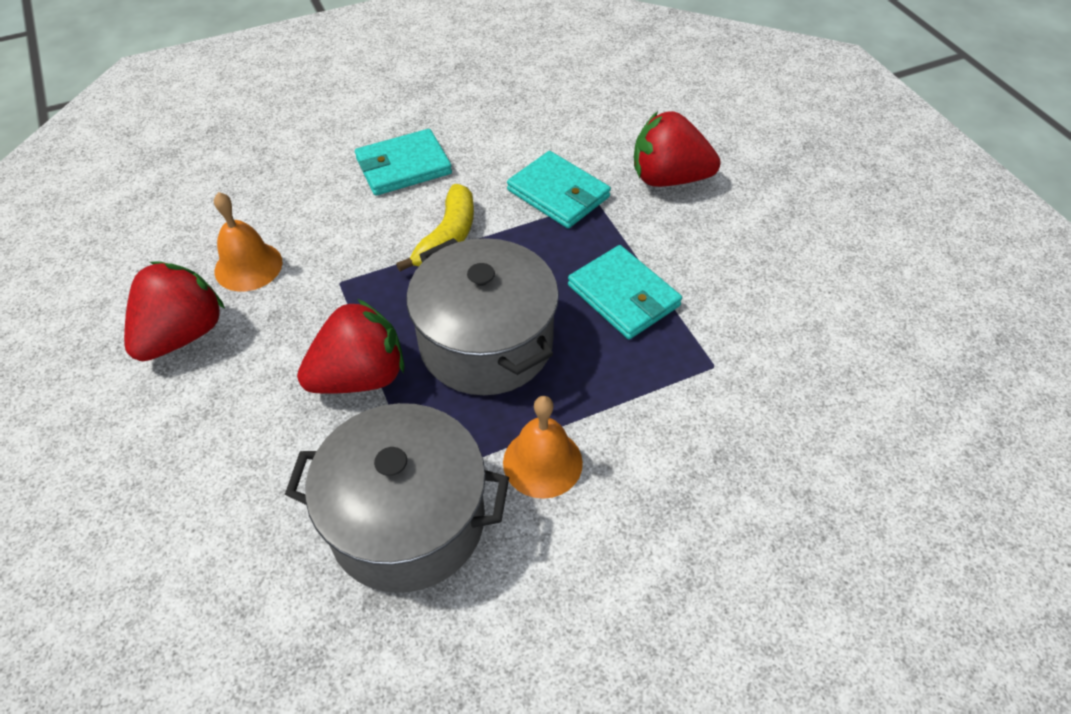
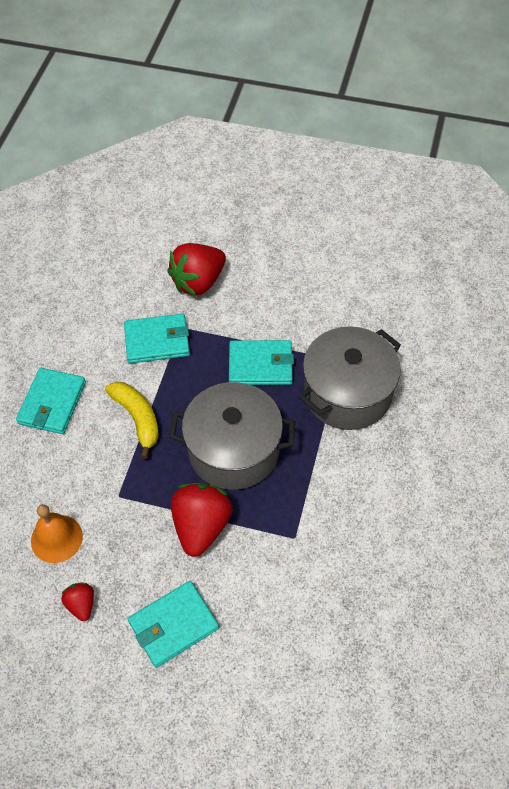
camera: 50 degrees left, 5 degrees up
red strawberry [124,262,225,361] -> red strawberry [61,583,94,621], size x0.50
grey pot [285,403,509,593] -> grey pot moved to [299,326,401,430]
orange bell [503,396,583,499] -> none
none -> turquoise wallet [128,581,219,668]

